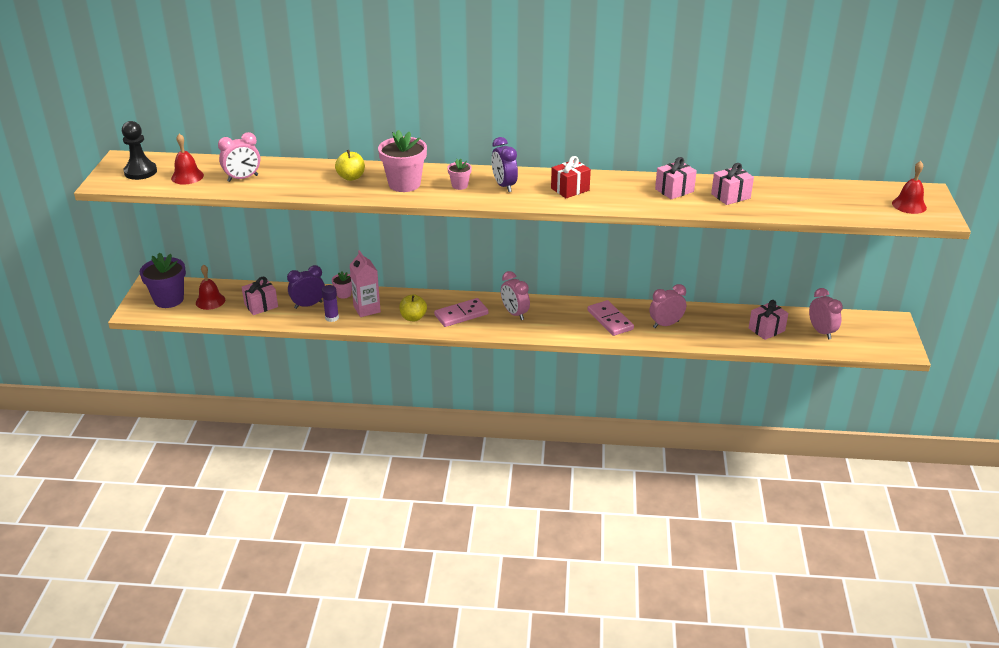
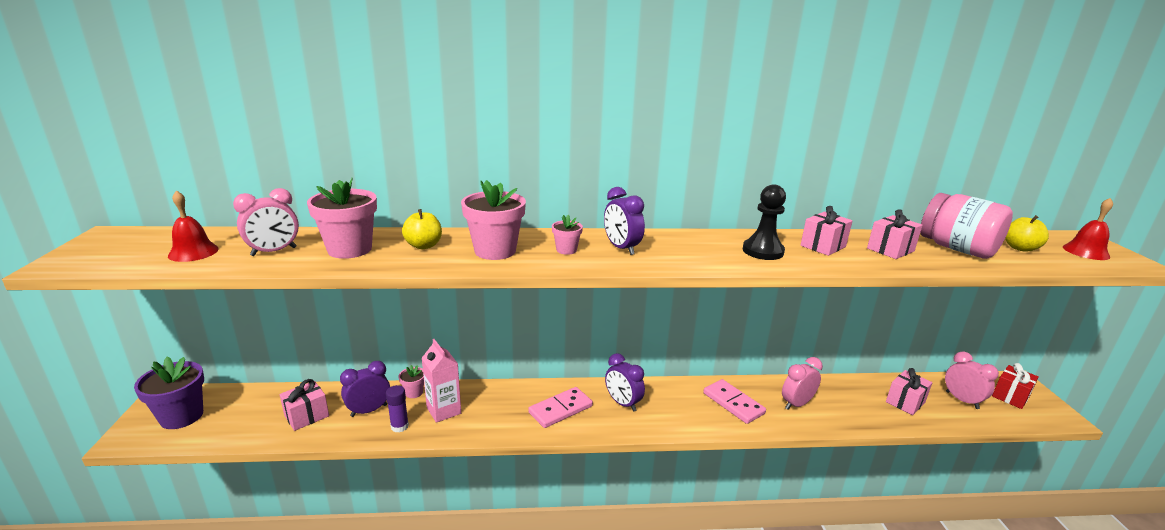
camera: 10 degrees left, 10 degrees down
black pawn [122,121,157,180] -> black pawn moved to [743,184,786,260]
red bell [196,264,225,310] -> none
yellow apple [399,294,427,321] -> yellow apple moved to [1005,215,1049,251]
pink clock [501,271,530,320] -> purple clock [605,353,645,412]
red gift [551,156,591,198] -> red gift moved to [992,363,1039,409]
none -> pink flower pot [307,178,377,259]
none -> pink jar [920,193,1013,259]

